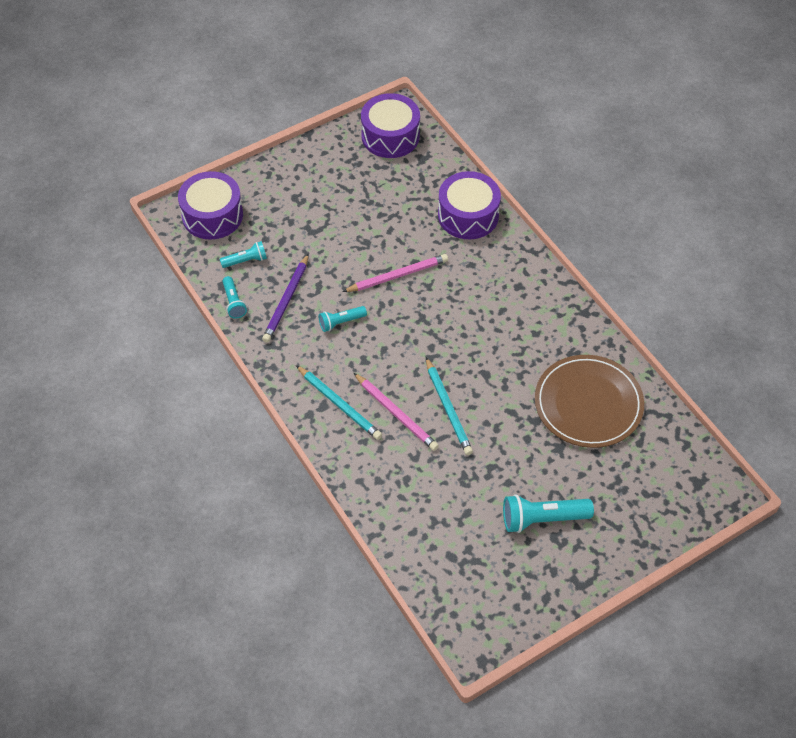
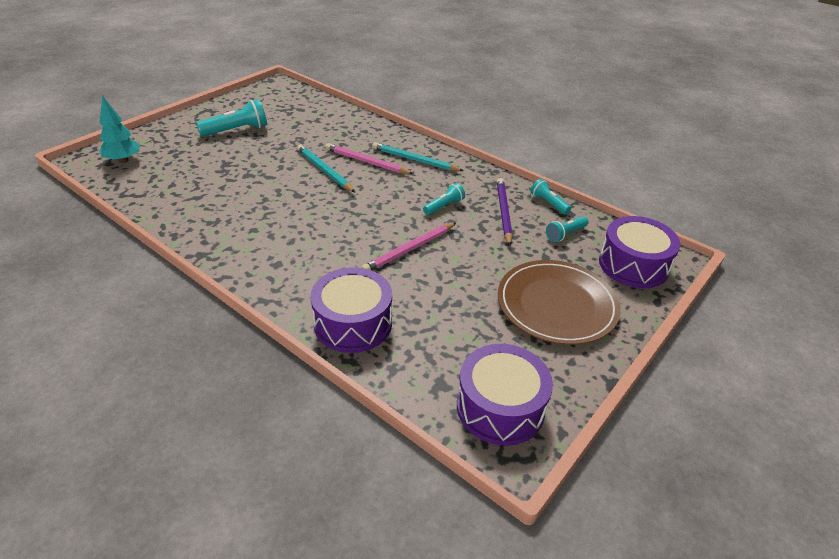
camera: 160 degrees right, 15 degrees down
brown plate [535,355,644,448] -> brown plate moved to [498,260,621,345]
none -> turquoise tree [99,96,140,163]

